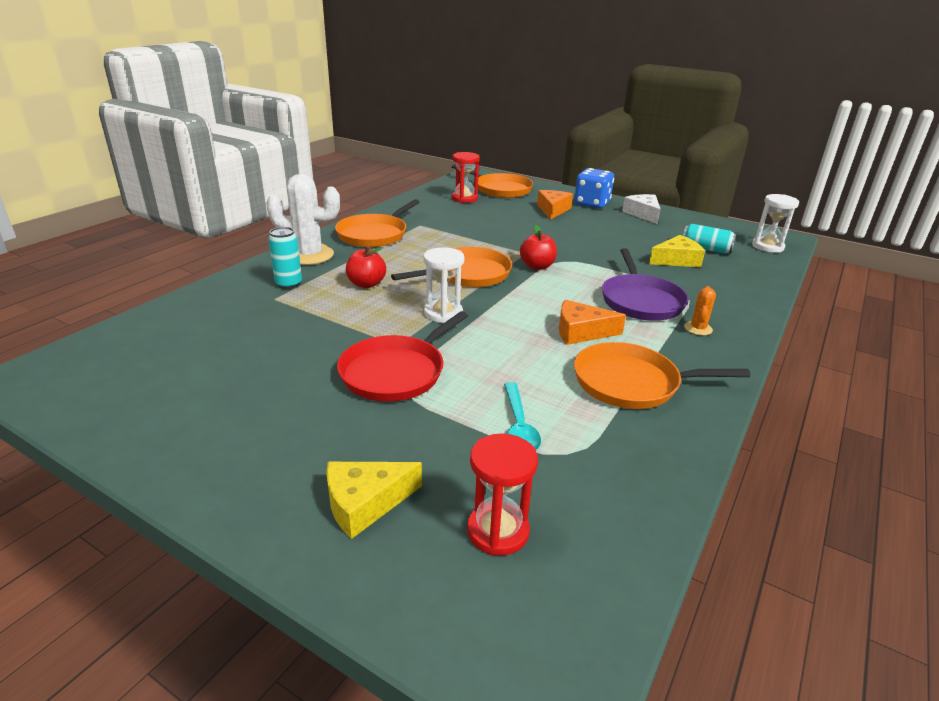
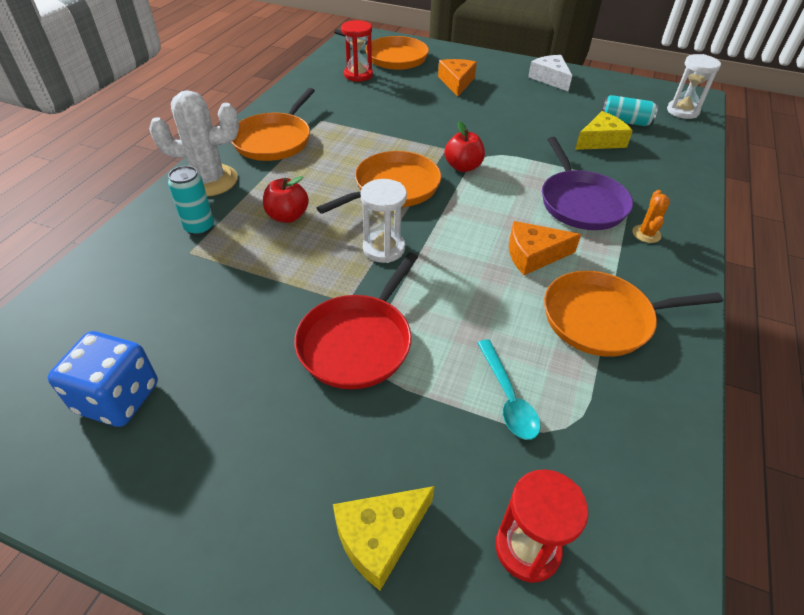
camera: 10 degrees left, 15 degrees up
blue dice [574,168,614,208] -> blue dice moved to [48,331,158,427]

